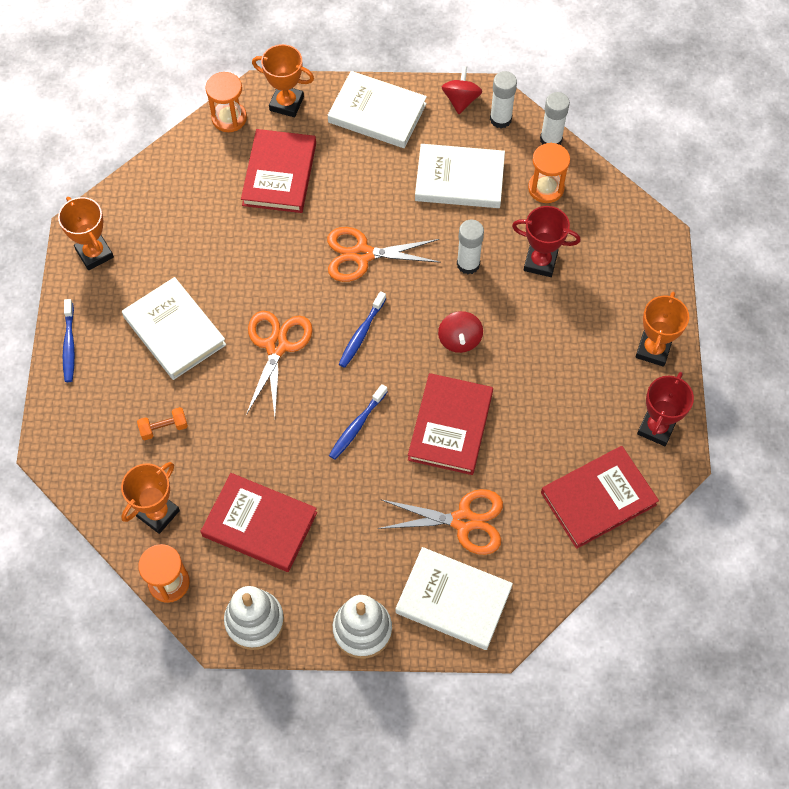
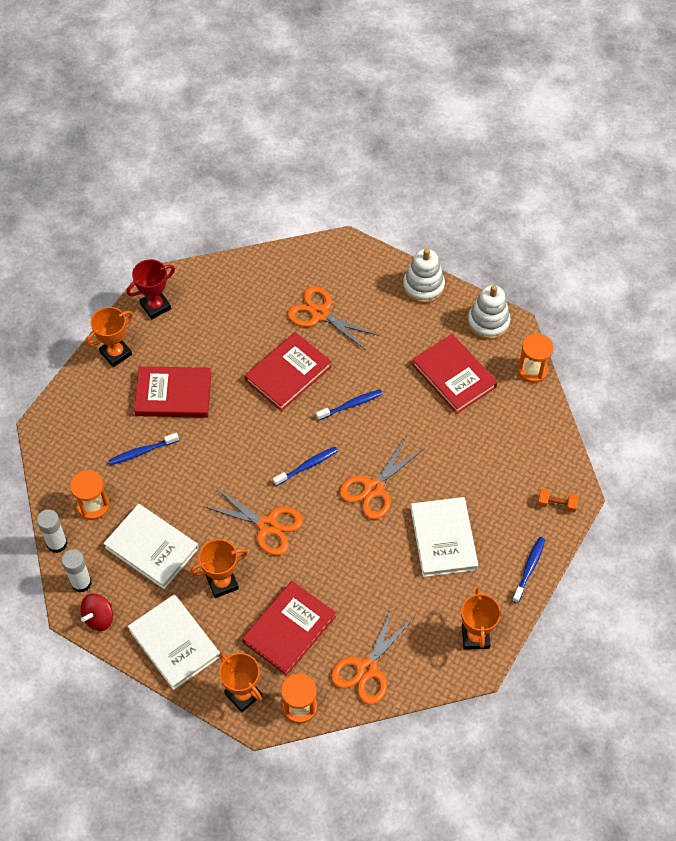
camera: 150 degrees left, 5 degrees down
orange trophy [121,462,180,534] -> orange trophy moved to [190,539,248,598]
orange dumbbell [137,407,188,440] -> orange dumbbell moved to [538,489,578,513]
white book [395,547,513,650] -> none
red spinning top [438,311,483,353] -> none
white glue stick [457,220,484,274] -> none
red trophy [512,206,581,277] -> blue toothbrush [108,433,179,465]
red book [541,446,659,549] -> red book moved to [134,366,211,418]
none -> orange scissors [331,608,413,705]

